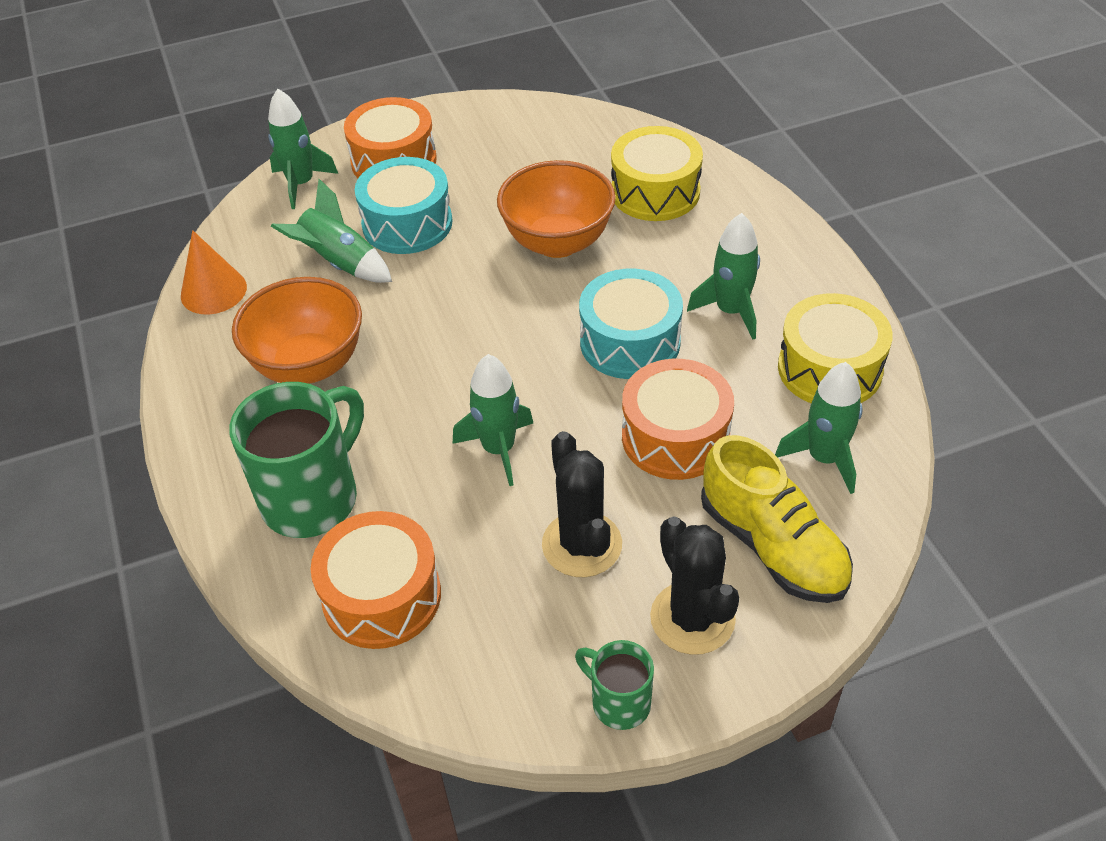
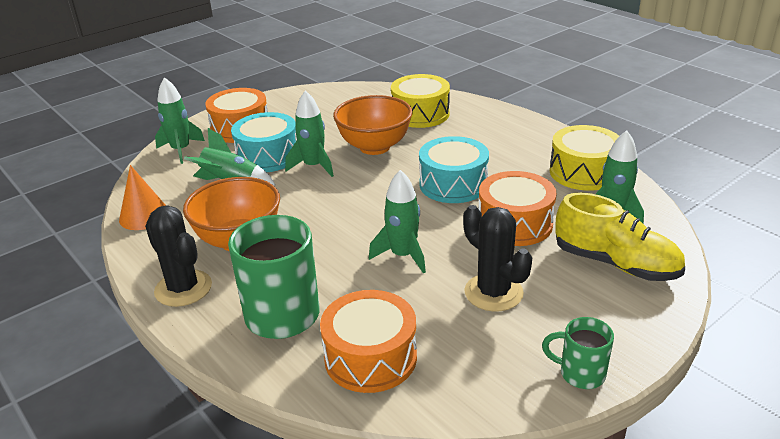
camera: 20 degrees left, 15 degrees down
black cactus [650,517,739,655] -> black cactus moved to [145,205,212,307]
green rocket [687,213,760,340] -> green rocket moved to [285,90,334,177]

